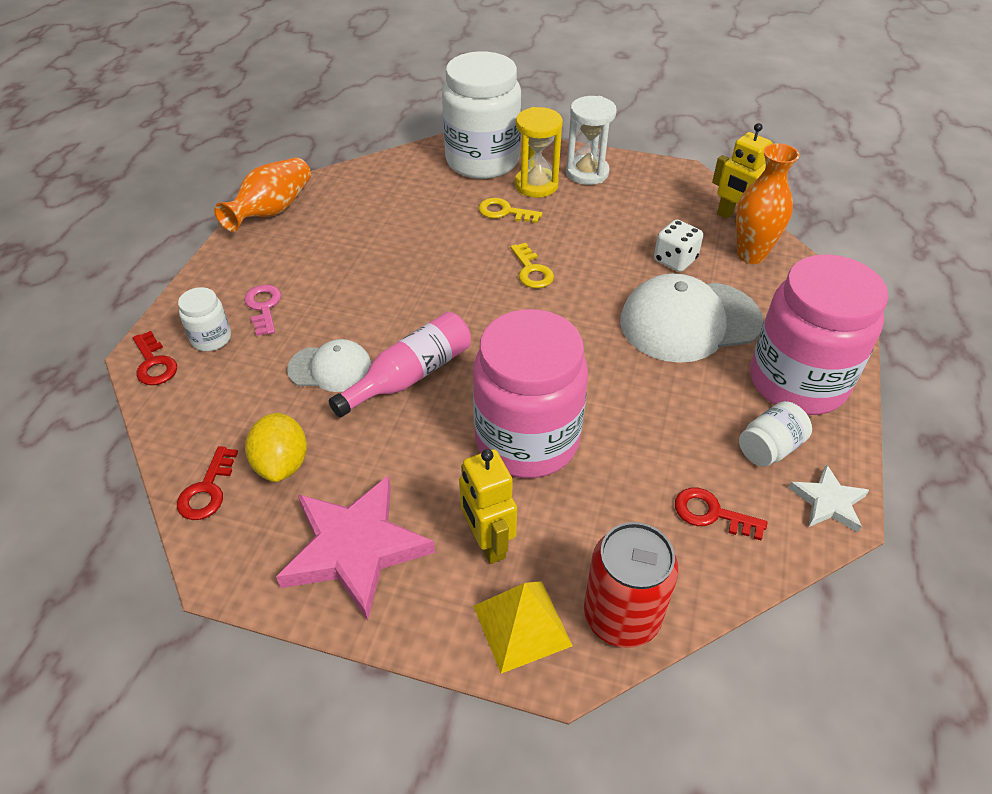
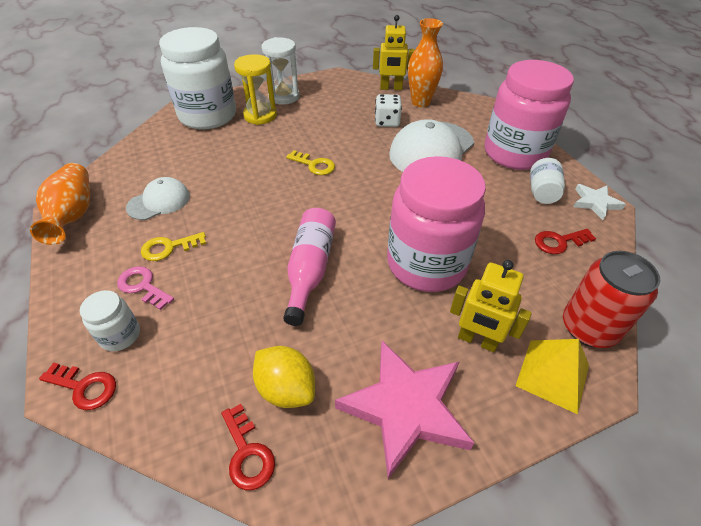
camera: 40 degrees left, 0 degrees up
white cap [287,339,372,392] -> white cap moved to [126,177,190,220]
yellow key [478,198,543,223] -> yellow key moved to [141,232,206,261]

